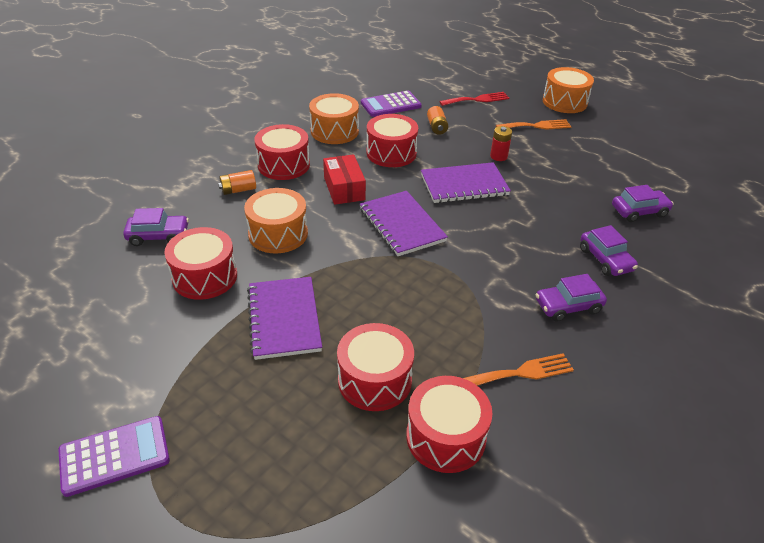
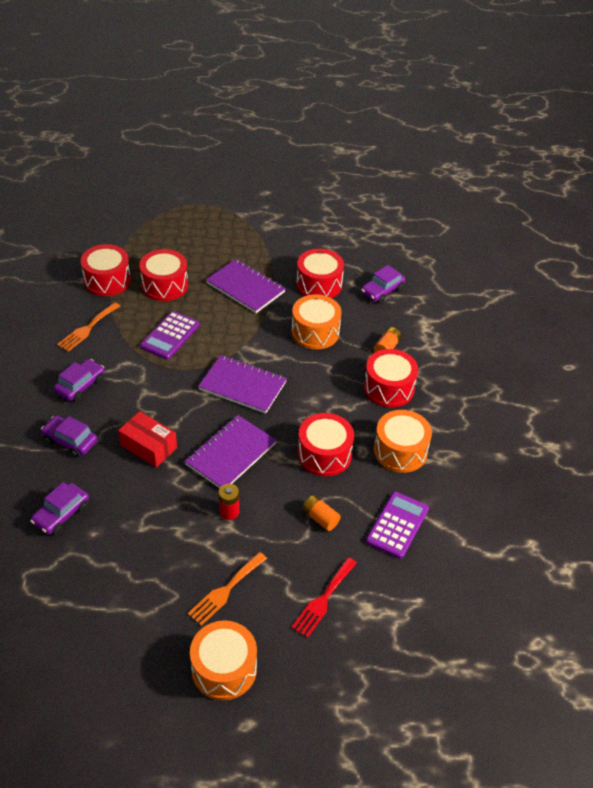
camera: 140 degrees right, 5 degrees up
purple calculator [59,416,170,497] -> purple calculator moved to [140,311,200,360]
red box [323,154,366,205] -> red box moved to [118,411,177,468]

